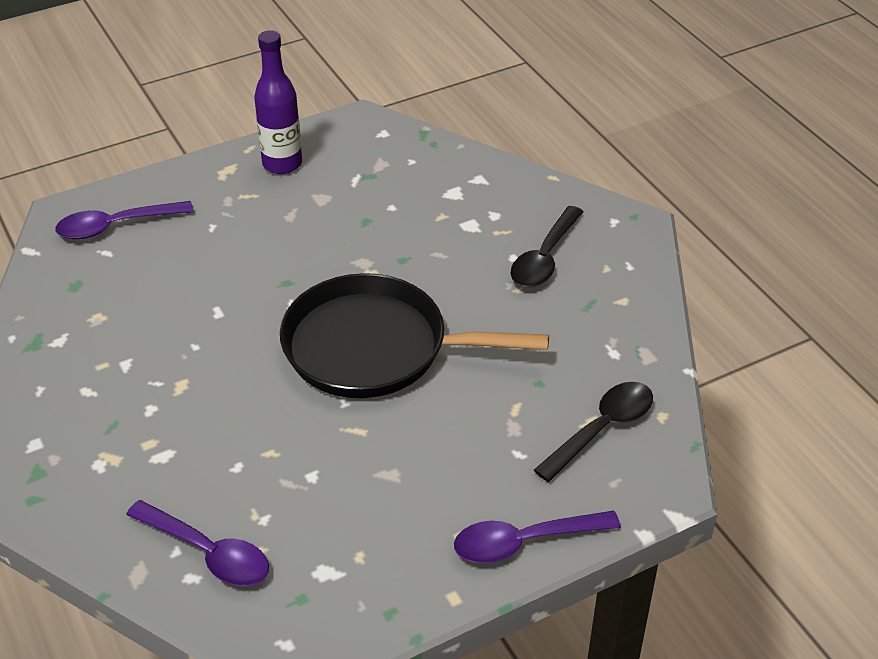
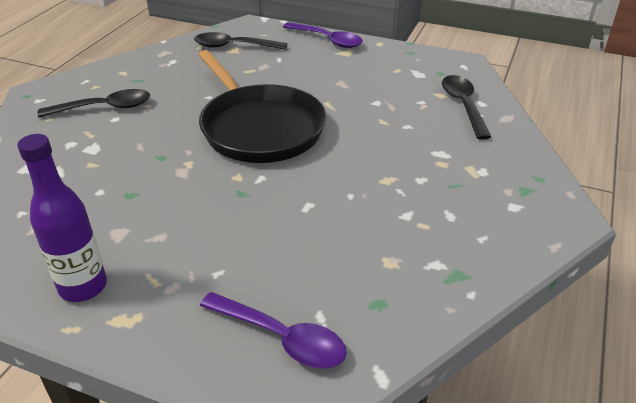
camera: 130 degrees left, 5 degrees down
purple spoon [126,500,269,586] -> black spoon [442,75,491,140]

